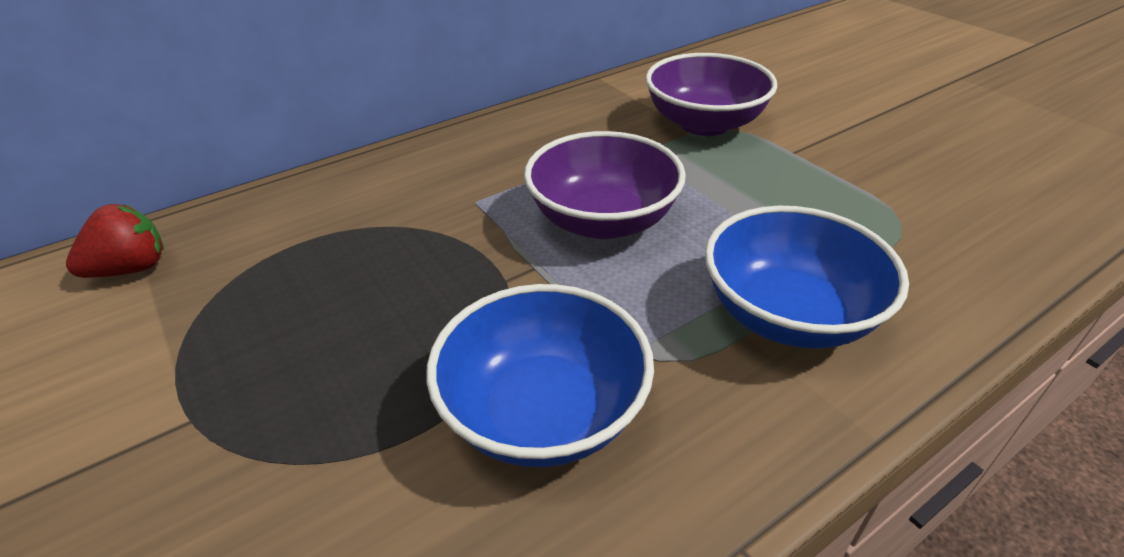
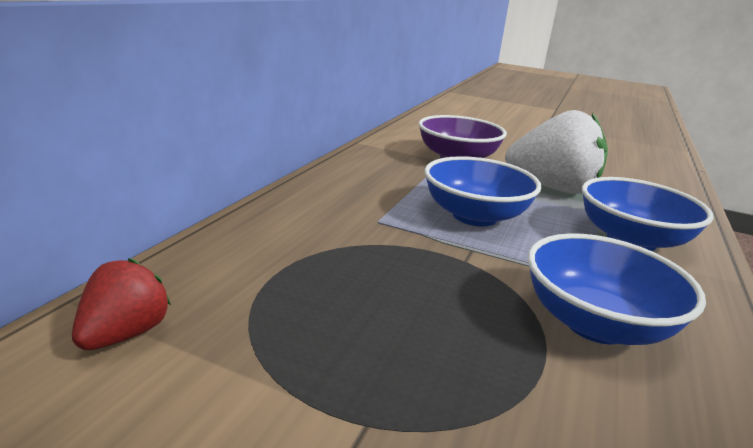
camera: 35 degrees left, 15 degrees down
purple bowl [524,131,686,239] -> blue bowl [424,156,542,226]
none -> white strawberry [505,110,608,194]

